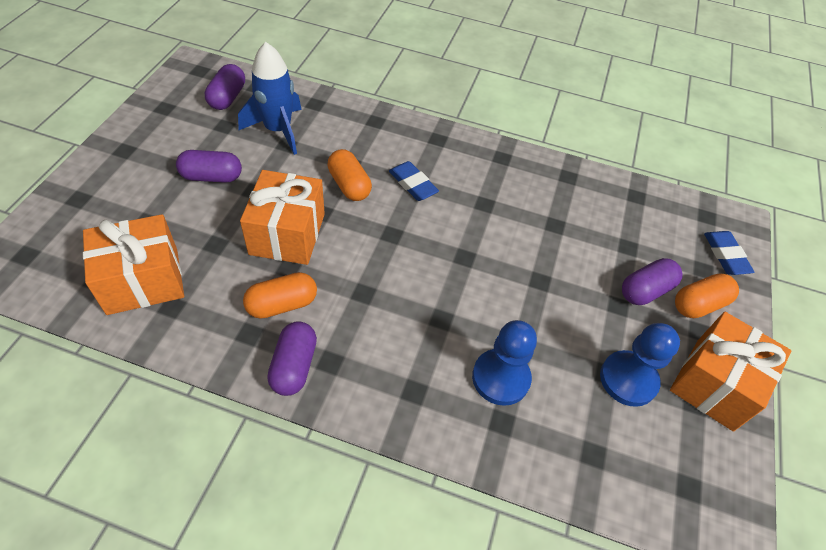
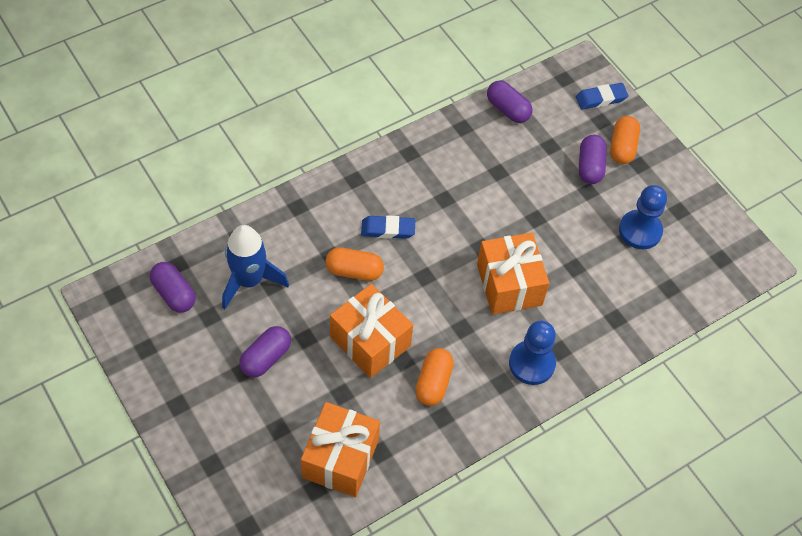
camera: 50 degrees left, 5 degrees up
purple capsule [267,321,317,396] -> purple capsule moved to [487,80,532,123]
blue pawn [472,320,537,406] -> blue pawn moved to [509,321,556,385]
orange gift [670,312,791,431] -> orange gift moved to [477,233,549,315]
blue eraser [704,231,754,275] -> blue eraser turned 45 degrees counterclockwise [576,83,629,109]

